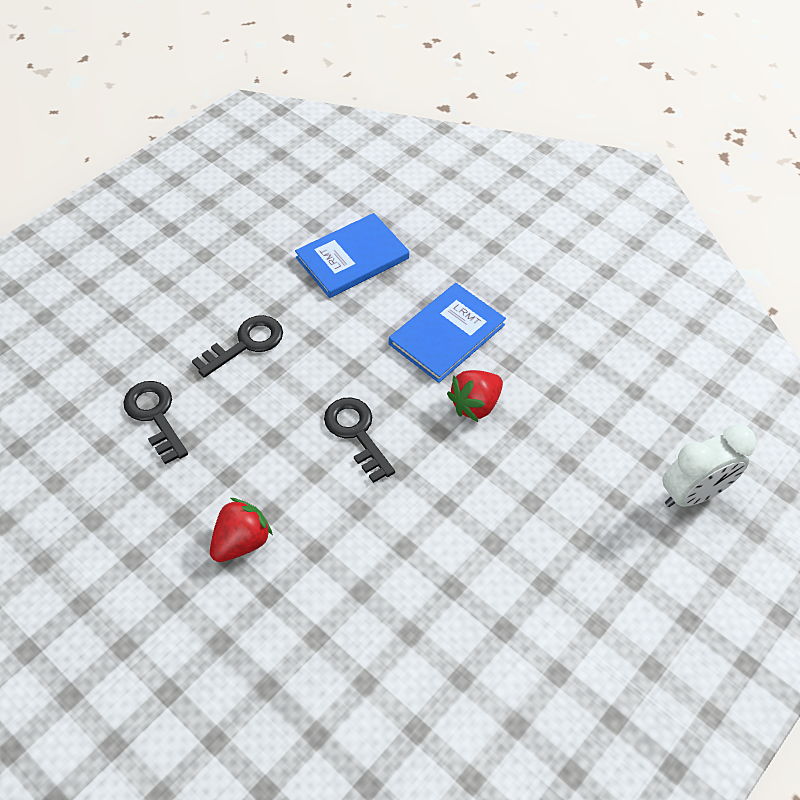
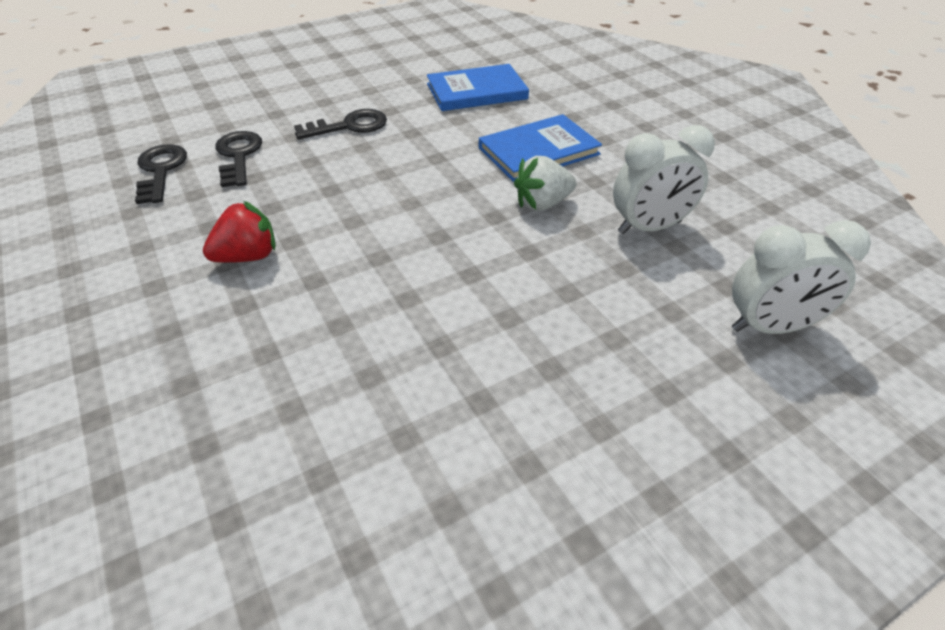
camera: 20 degrees right, 10 degrees down
black key [324,398,395,483] -> black key moved to [135,144,187,204]
red strawberry [447,370,503,422] -> white strawberry [514,156,577,211]
none -> white clock [613,125,715,234]

